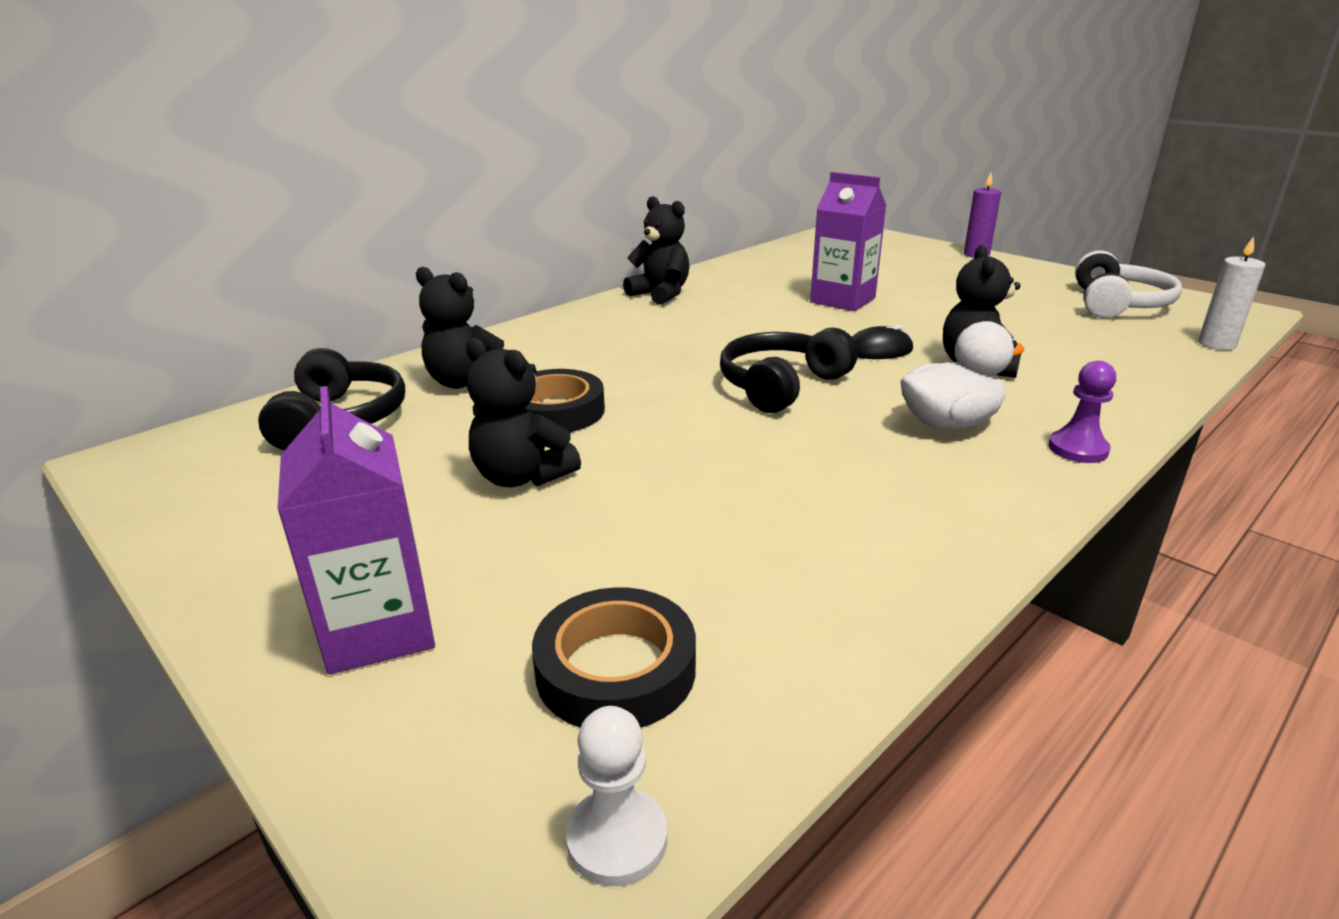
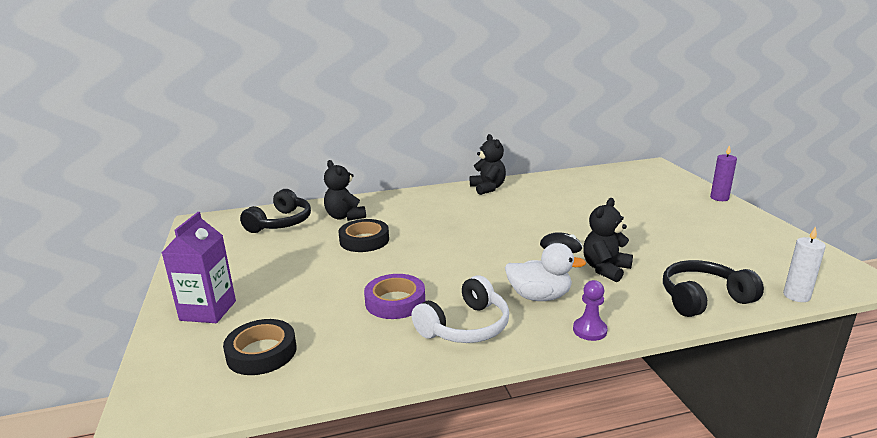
camera: 30 degrees right, 5 degrees down
black teddy bear [466,338,581,487] -> none
white pawn [566,706,667,886] -> none
black headphones [720,328,858,413] -> black headphones moved to [663,260,764,317]
purple carton [810,172,887,311] -> none
white headphones [1075,250,1182,318] -> white headphones moved to [412,275,509,343]
none -> purple tape [364,274,425,319]

